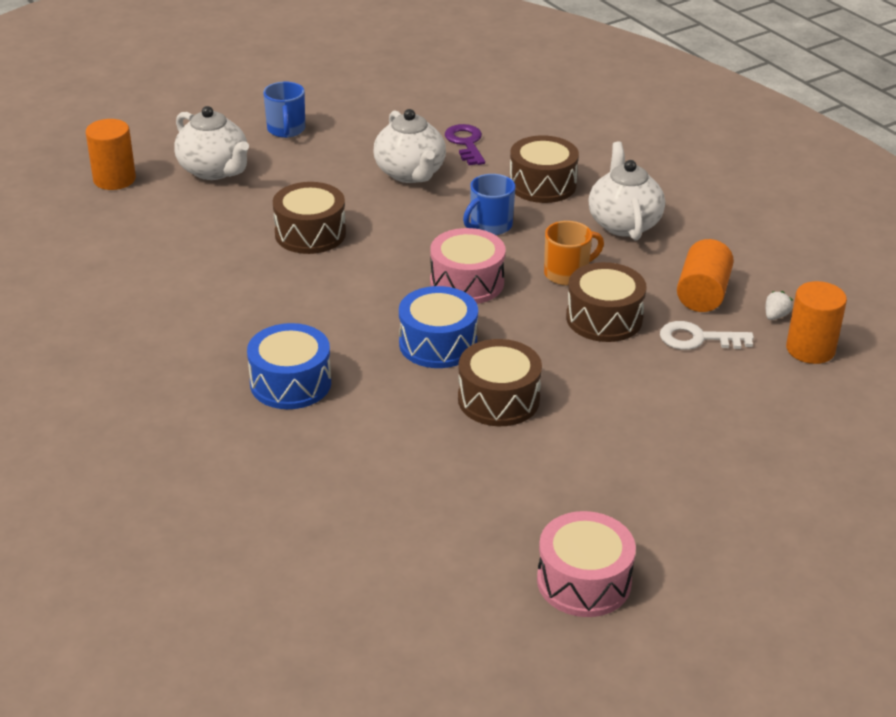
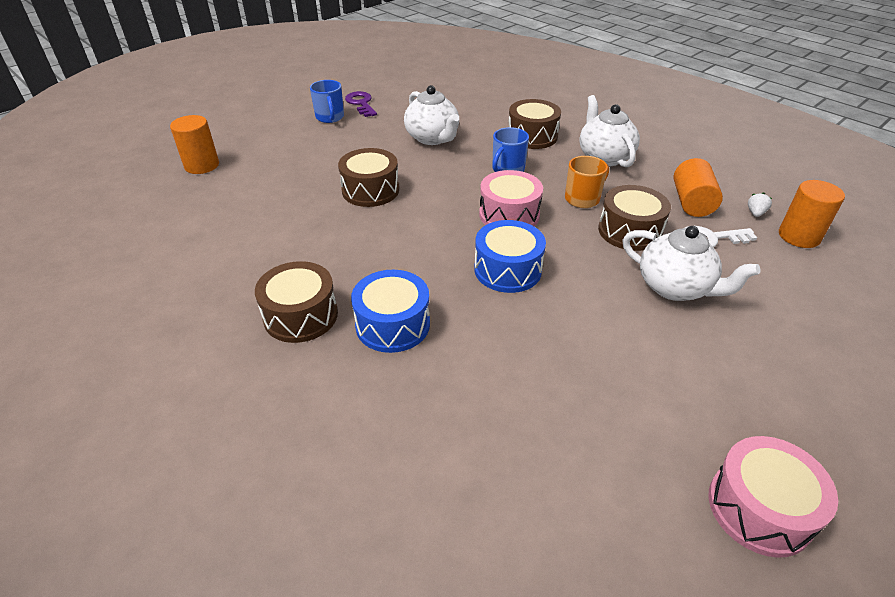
camera: 10 degrees left, 5 degrees up
white teapot [174,106,249,180] -> white teapot moved to [622,226,760,301]
purple key [445,124,485,165] -> purple key moved to [345,91,377,117]
brown drum [458,339,542,426] -> brown drum moved to [255,261,338,343]

